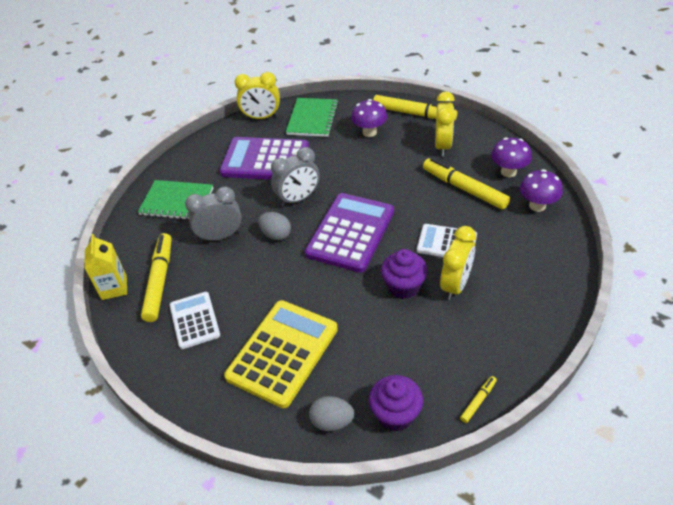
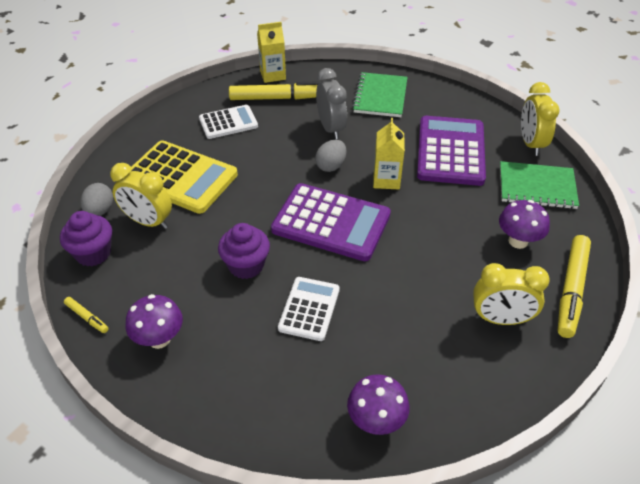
camera: 85 degrees right, 0 degrees up
grey clock [271,147,320,206] -> yellow carton [373,118,405,190]
yellow marker [423,158,510,209] -> none
yellow clock [440,226,476,300] -> yellow clock moved to [110,163,172,229]
purple mushroom [491,137,532,177] -> purple mushroom moved to [126,294,183,349]

